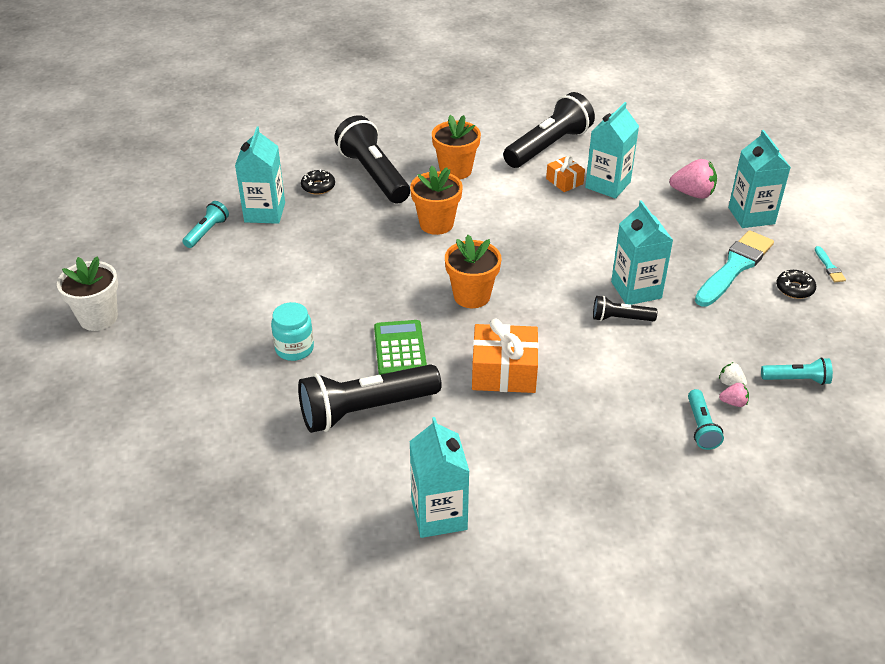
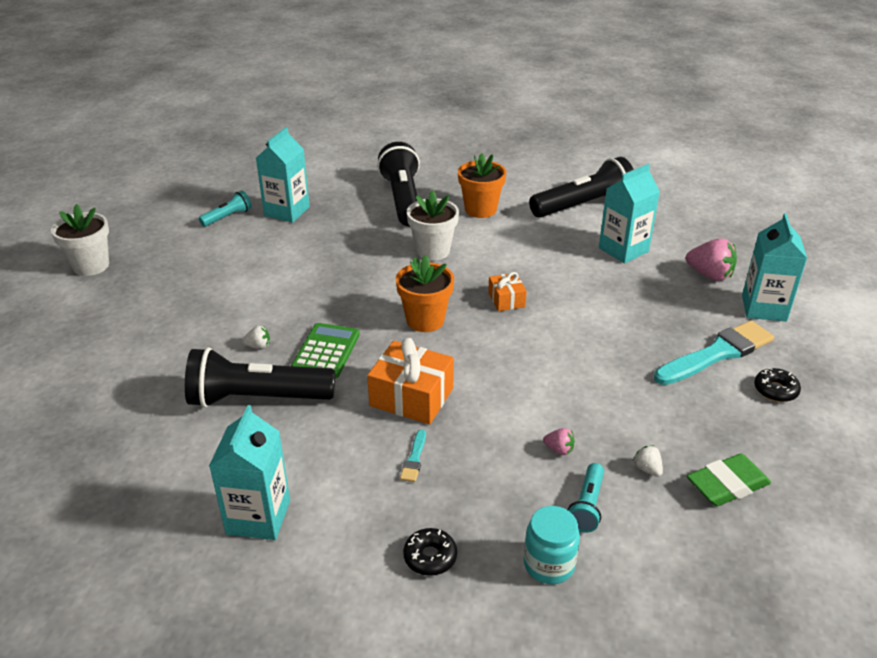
camera: 20 degrees right, 5 degrees down
turquoise jar [271,302,314,361] -> turquoise jar moved to [524,506,580,584]
black donut [301,169,335,195] -> black donut moved to [403,528,457,576]
orange flower pot [410,166,463,235] -> white flower pot [407,190,459,261]
orange gift [546,155,585,192] -> orange gift moved to [488,272,527,311]
black flashlight [593,296,657,321] -> none
turquoise carton [611,200,673,305] -> none
pink strawberry [719,383,749,407] -> pink strawberry moved to [543,428,575,455]
turquoise flashlight [761,357,833,385] -> green eraser [687,454,771,506]
turquoise brush [815,246,846,282] -> turquoise brush moved to [400,429,426,482]
none -> white strawberry [242,326,270,349]

